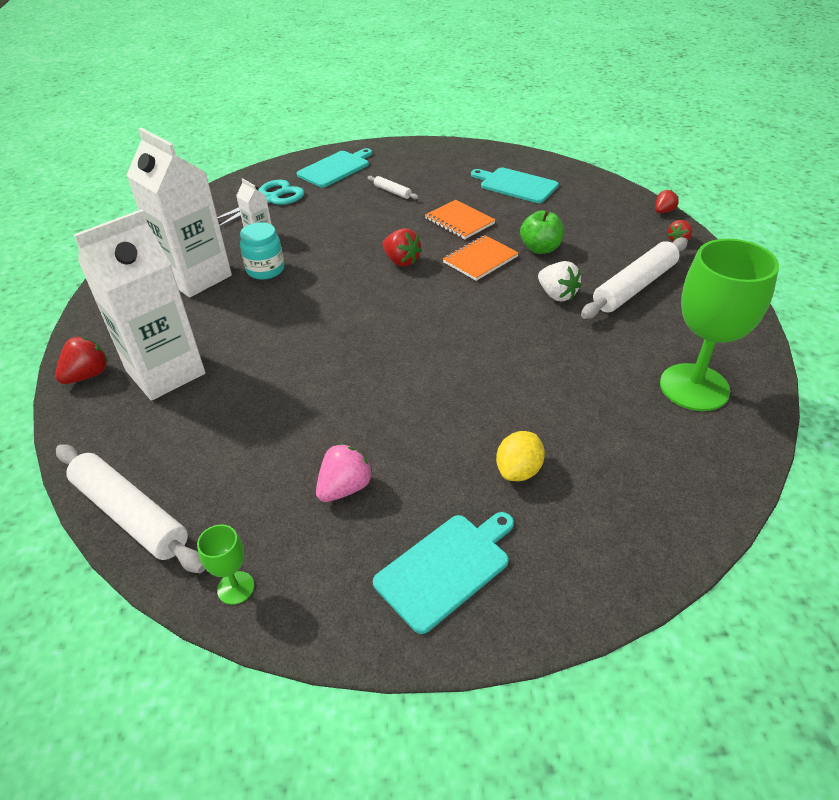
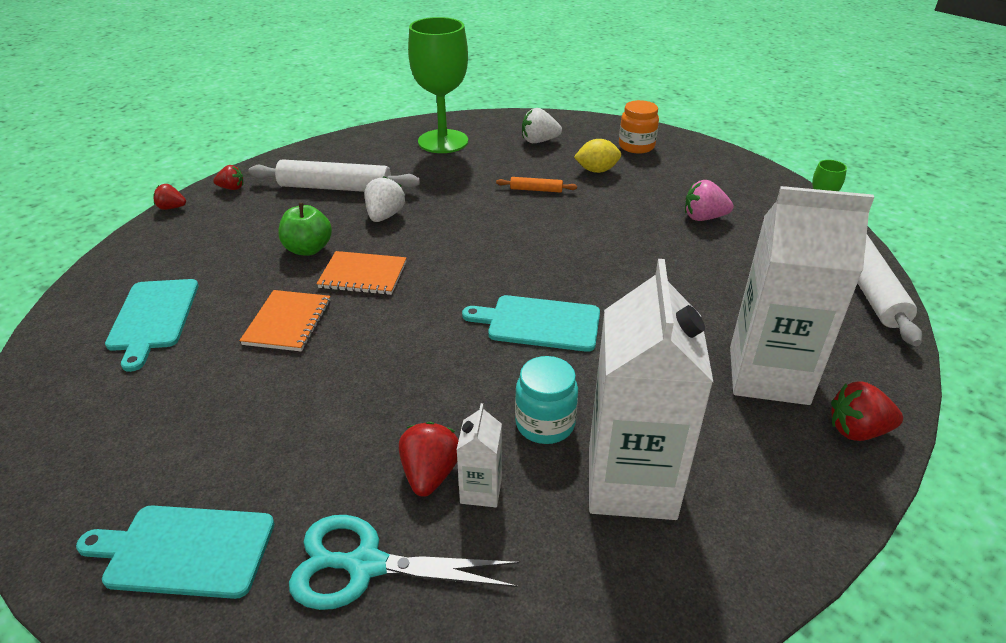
camera: 130 degrees left, 5 degrees down
white rolling pin [367,176,419,199] -> none
turquoise cutting board [373,512,514,634] -> turquoise cutting board moved to [462,295,600,352]
red strawberry [382,228,422,266] -> red strawberry moved to [399,422,459,497]
none -> orange rolling pin [496,177,577,193]
none -> white strawberry [522,108,562,143]
none -> orange jar [619,100,659,154]

